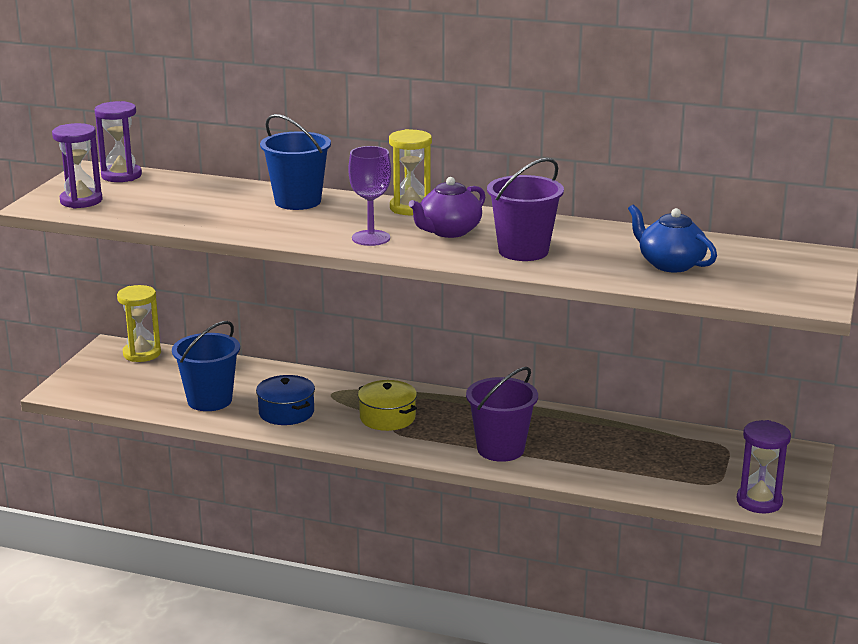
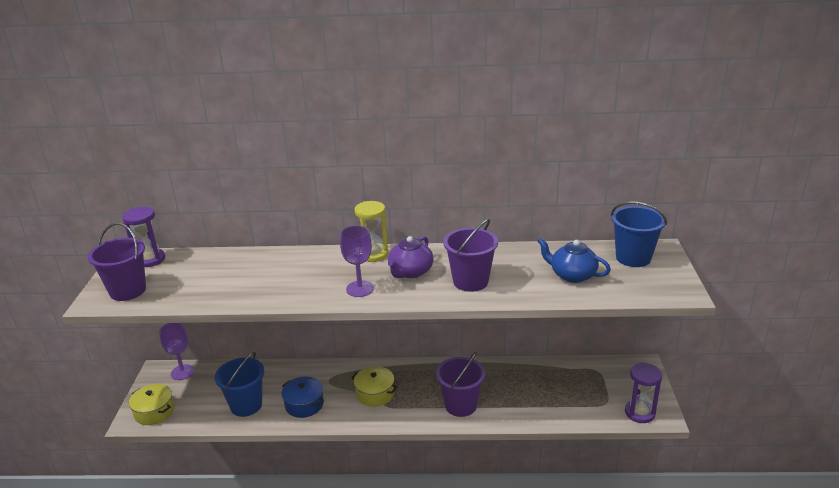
camera: 15 degrees left, 5 degrees up
purple hourglass [52,123,103,208] -> purple bucket [88,222,146,301]
yellow hourglass [117,285,161,362] -> purple goblet [159,323,195,380]
blue bucket [260,114,331,210] -> blue bucket moved to [611,201,667,267]
none -> yellow pot [129,384,174,425]

